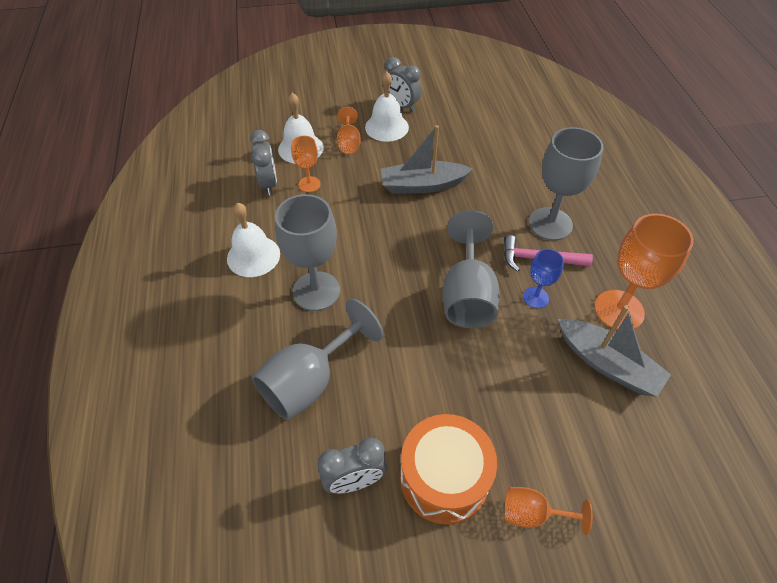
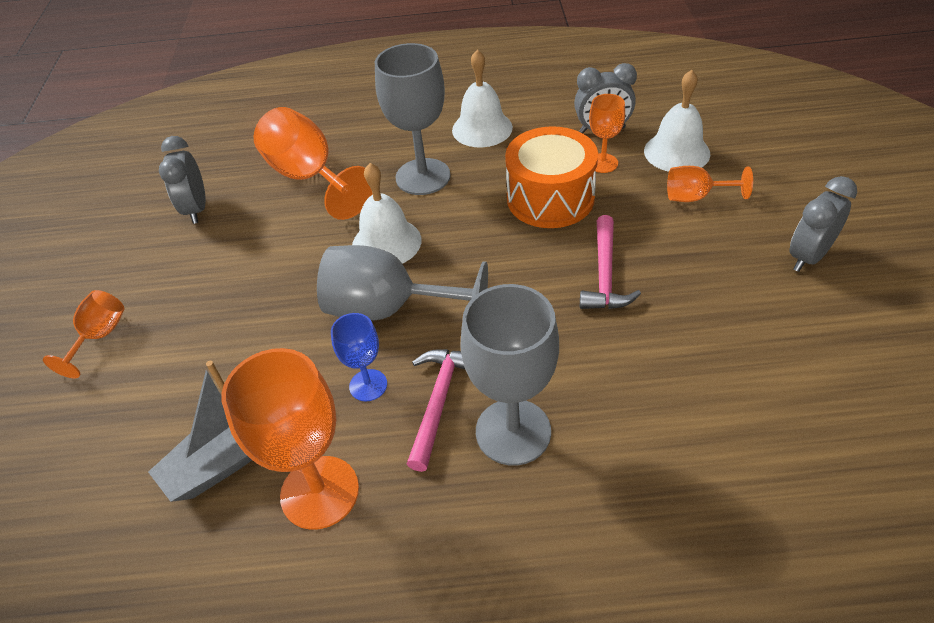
camera: 100 degrees right, 5 degrees down
grey goblet [252,298,384,420] -> orange goblet [253,107,373,220]
white bell [365,71,409,142] -> white bell moved to [352,163,421,264]
grey boat [380,125,473,194] -> pink hammer [580,215,641,309]
orange drum [400,414,497,525] -> orange drum moved to [505,126,598,228]

